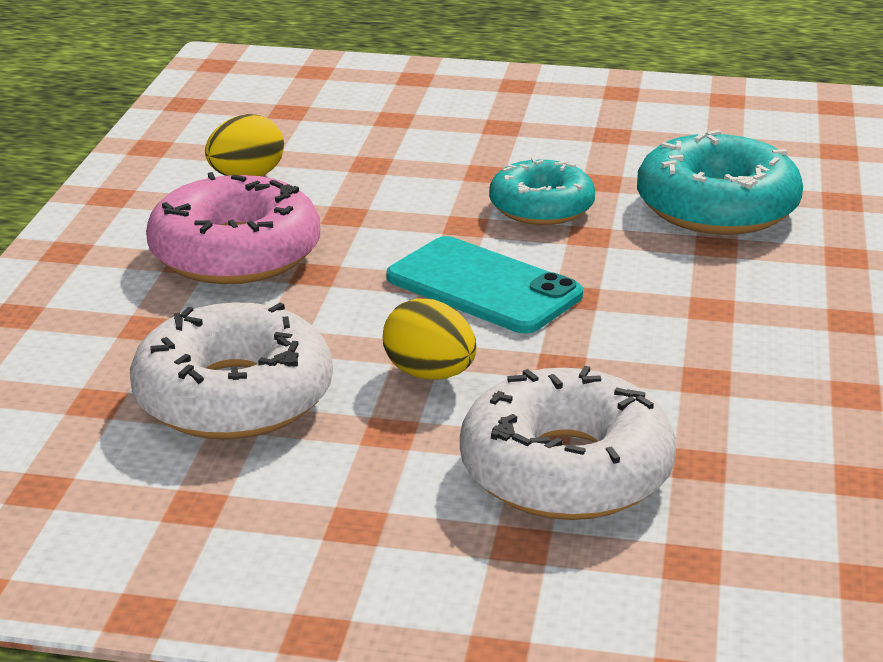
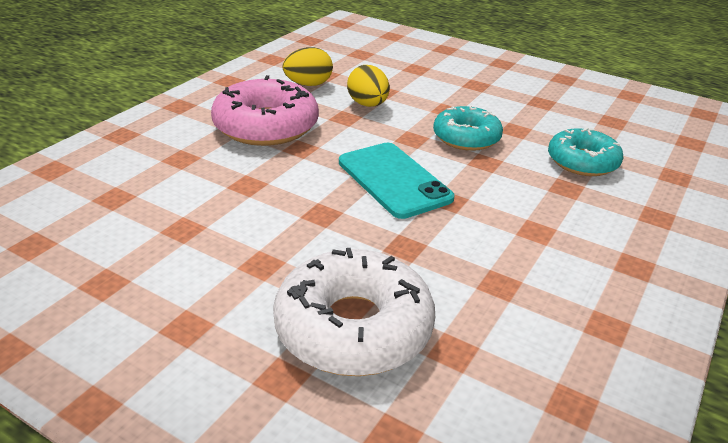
camera: 20 degrees right, 5 degrees up
white donut [130,302,333,439] -> none
yellow egg [383,298,477,380] -> yellow egg moved to [347,65,390,107]
turquoise donut [637,130,803,235] -> turquoise donut [548,128,623,176], size x0.65

